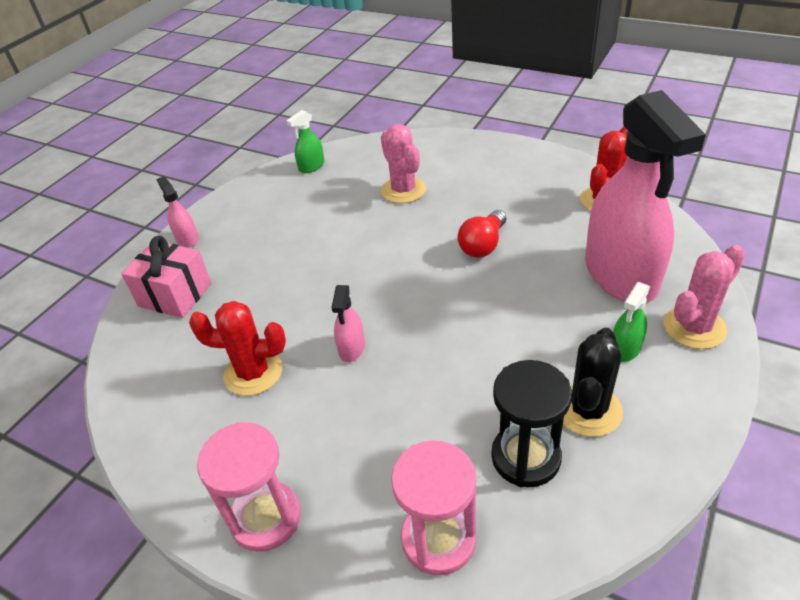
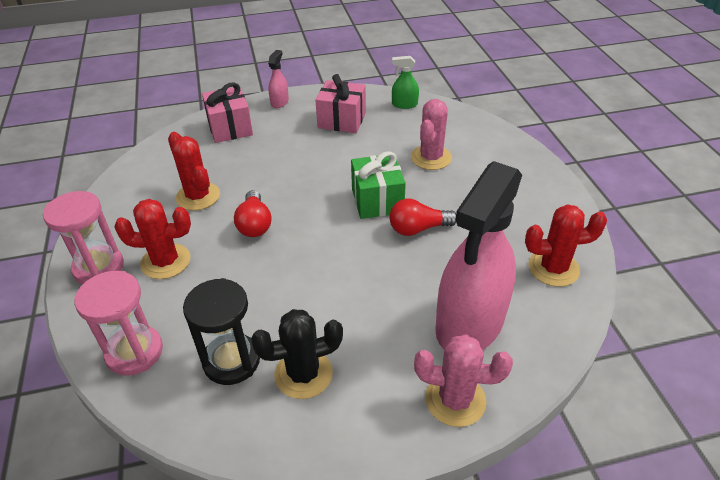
camera: 45 degrees right, 0 degrees up
pink spray bottle [331,285,365,362] -> red light bulb [234,190,271,237]
green spray bottle [613,282,650,362] -> none
none -> red cactus [114,199,191,279]
none -> pink gift [315,74,366,133]
none -> green gift [351,151,406,219]

